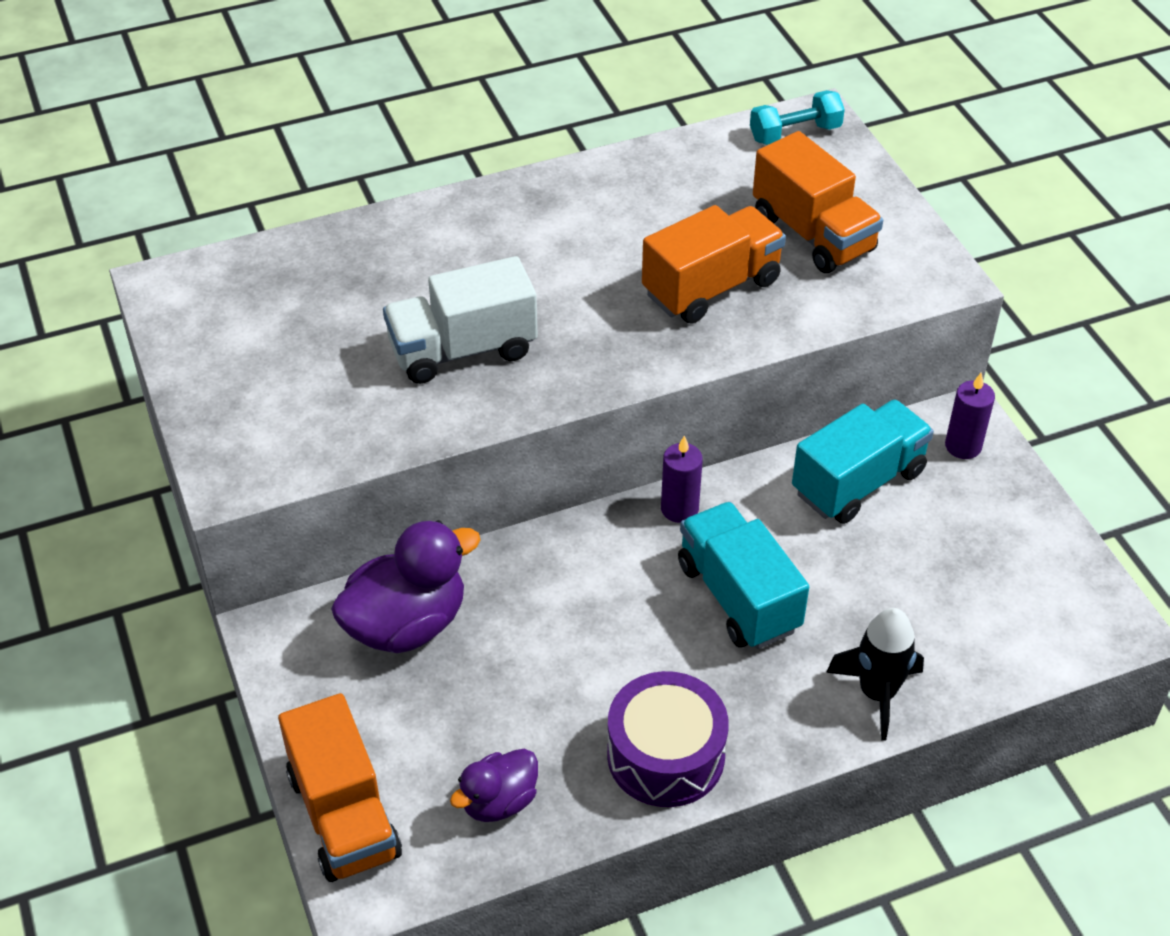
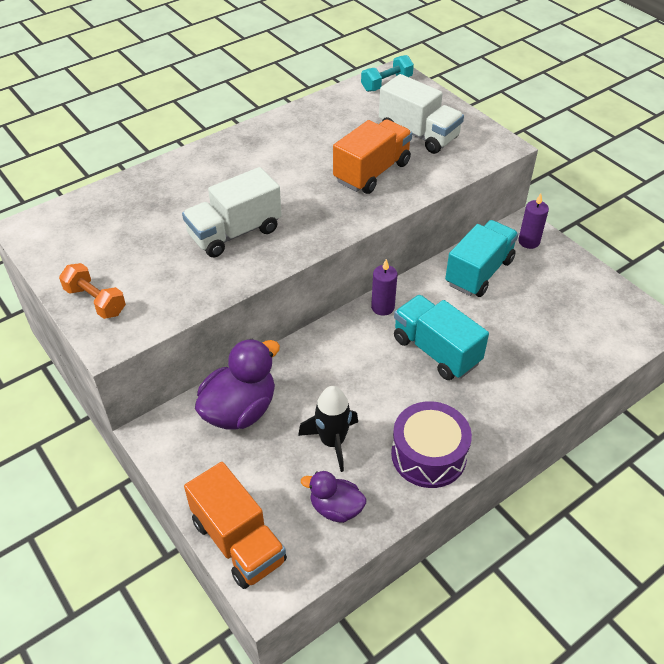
camera: 15 degrees left, 0 degrees up
purple duck [450,749,538,822] -> purple duck turned 75 degrees clockwise [301,471,366,523]
orange truck [753,131,883,273] -> white truck [379,74,464,154]
black rocket [826,608,924,741] -> black rocket moved to [298,386,358,472]
none -> orange dumbbell [59,263,126,319]

